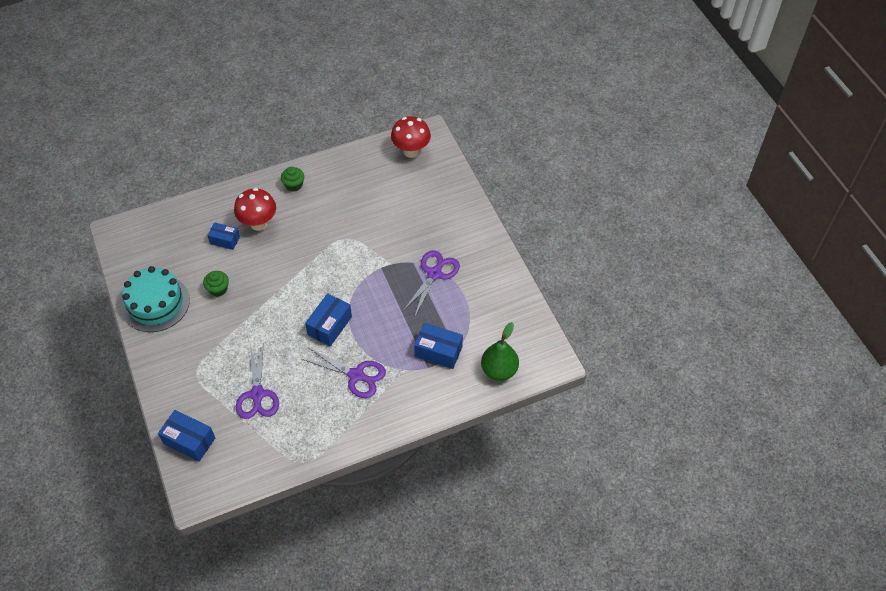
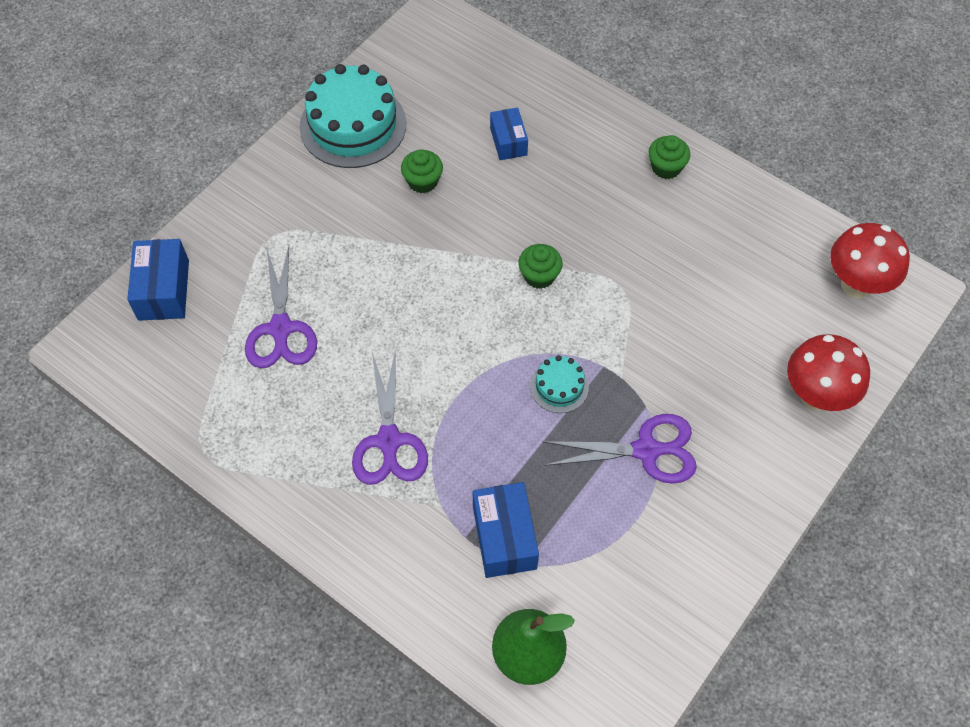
camera: 60 degrees right, 5 degrees up
red mushroom [234,188,276,231] -> red mushroom moved to [787,334,870,411]
purple scissors [236,342,279,419] -> purple scissors turned 60 degrees counterclockwise [245,246,317,368]
blue box [305,293,352,346] -> none
none -> green cupcake [518,244,562,289]
none -> turquoise cake [530,355,589,413]

